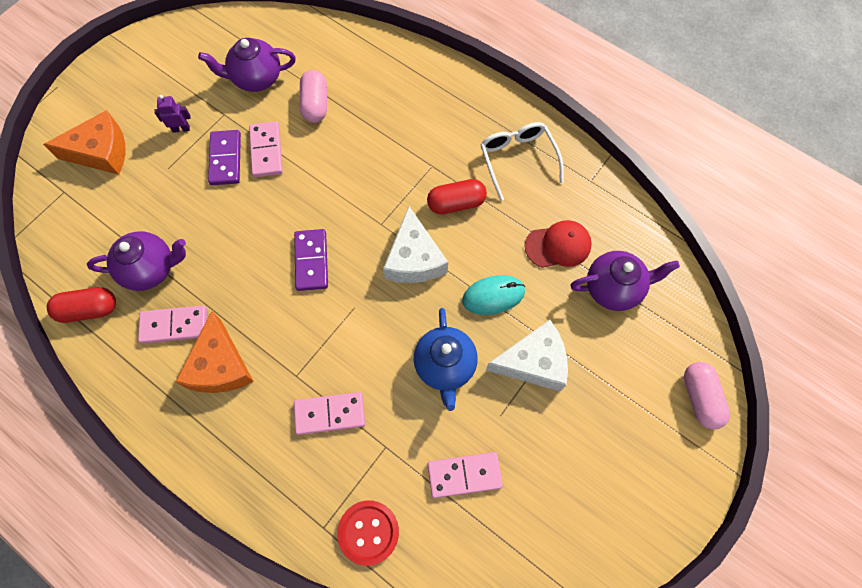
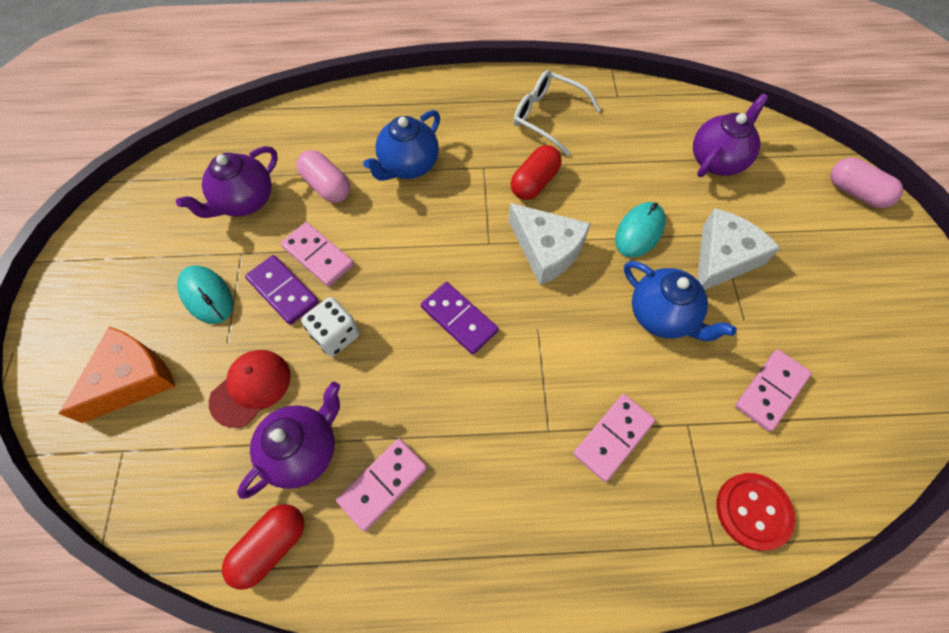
camera: 40 degrees left, 5 degrees down
purple robot [154,95,191,133] -> turquoise mouse [177,265,233,324]
orange cheese [176,311,254,393] -> none
red cap [525,220,592,268] -> red cap moved to [209,350,291,428]
none -> white dice [301,297,359,357]
none -> blue teapot [363,110,440,181]

